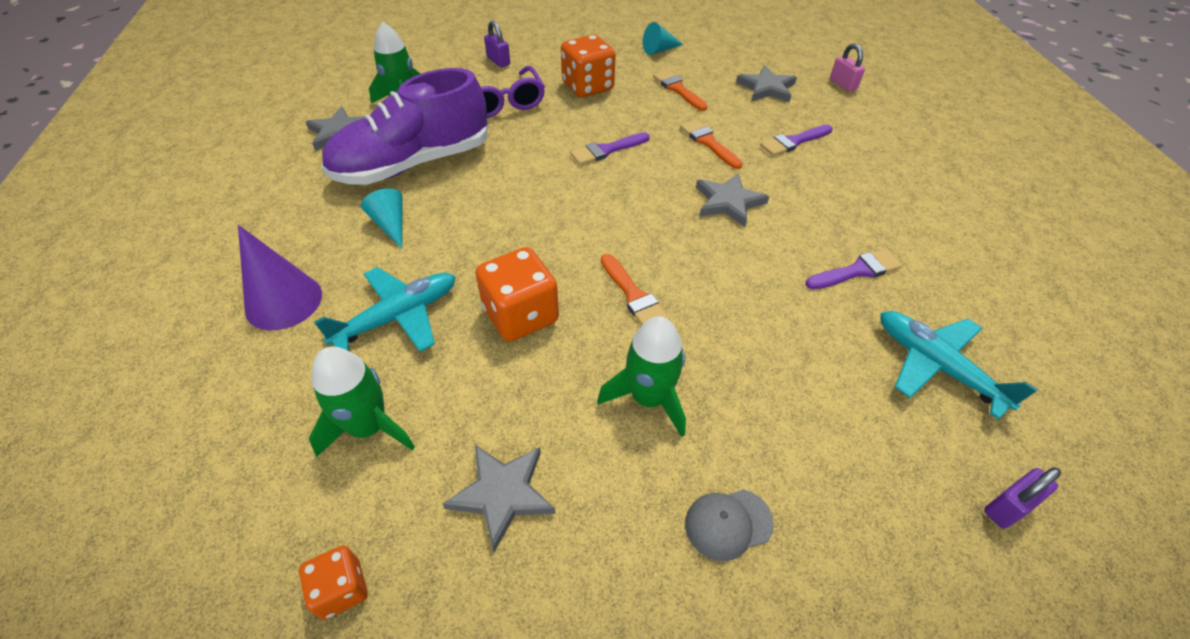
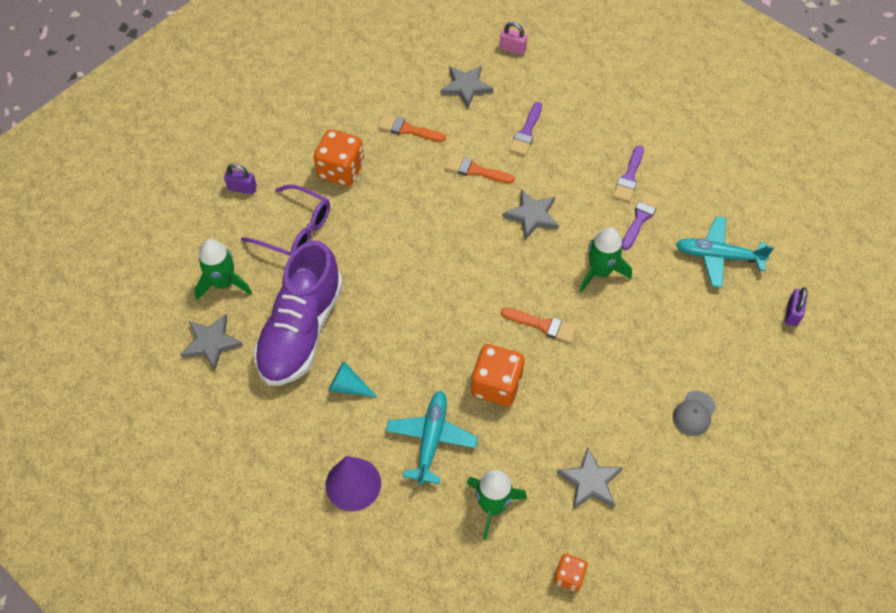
camera: 40 degrees left, 10 degrees up
purple brush [570,132,650,165] -> purple brush moved to [613,145,644,202]
green rocket [597,316,686,437] -> green rocket moved to [580,227,632,292]
turquoise cone [643,22,683,55] -> none

